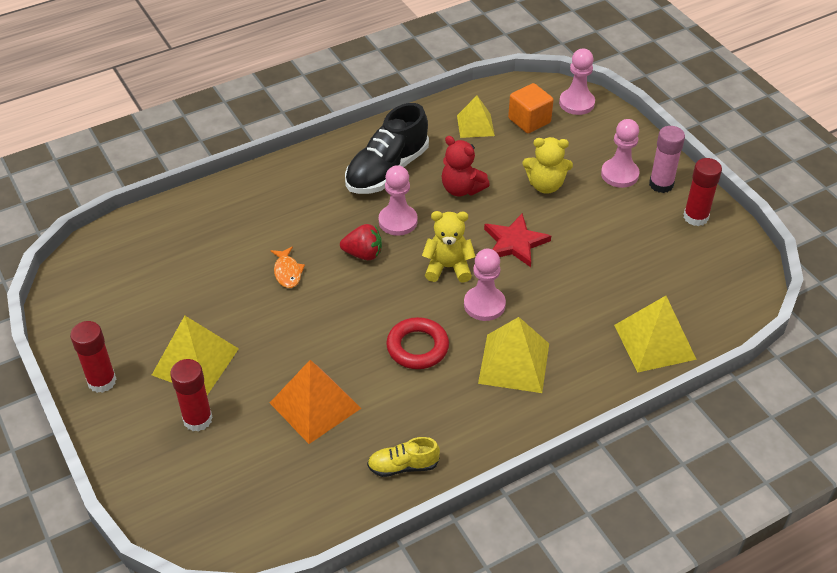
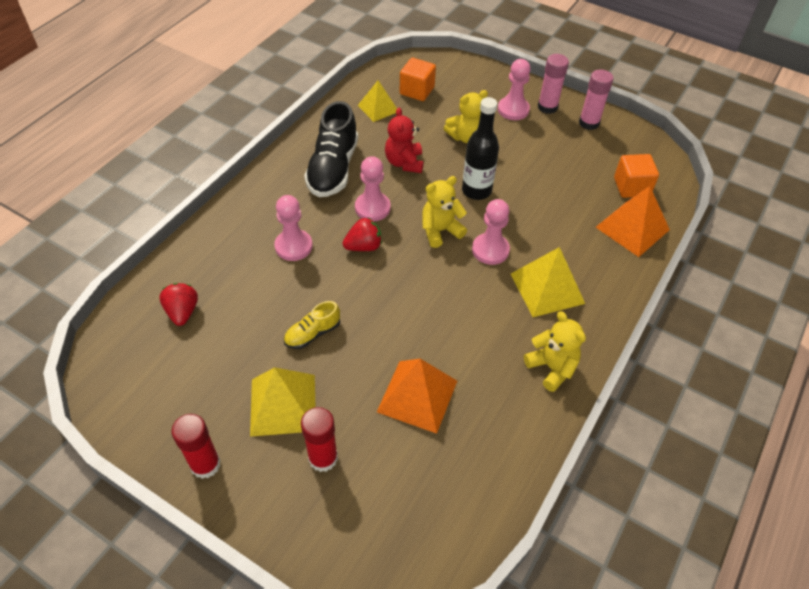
camera: 30 degrees left, 5 degrees up
orange fish [270,246,305,288] -> none
yellow shoe [367,437,440,477] -> yellow shoe moved to [284,301,340,349]
red ring [386,317,449,369] -> none
red teddy bear [441,136,490,197] -> red teddy bear turned 75 degrees clockwise [385,107,424,173]
red star [484,213,551,267] -> black bottle [462,97,499,200]
pink pawn [559,49,595,115] -> pink pawn moved to [274,195,313,261]
yellow pyramid [614,296,697,373] -> orange pyramid [596,186,670,257]
red glue stick [683,158,722,226] -> pink glue stick [579,69,613,130]
none -> red strawberry [159,283,198,326]
none -> yellow teddy bear [524,311,586,392]
none -> orange cube [614,154,659,198]

